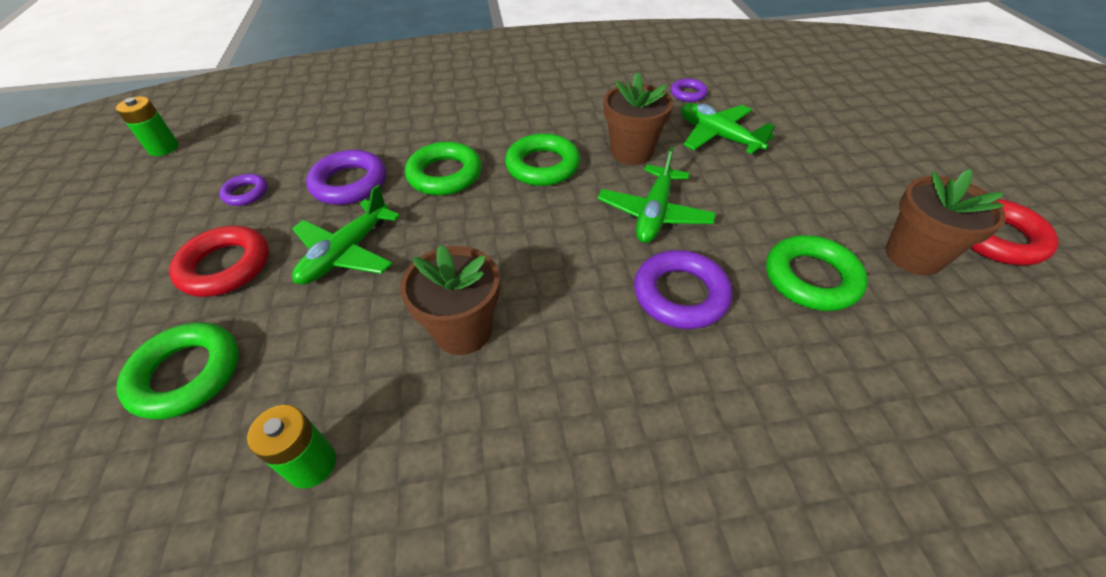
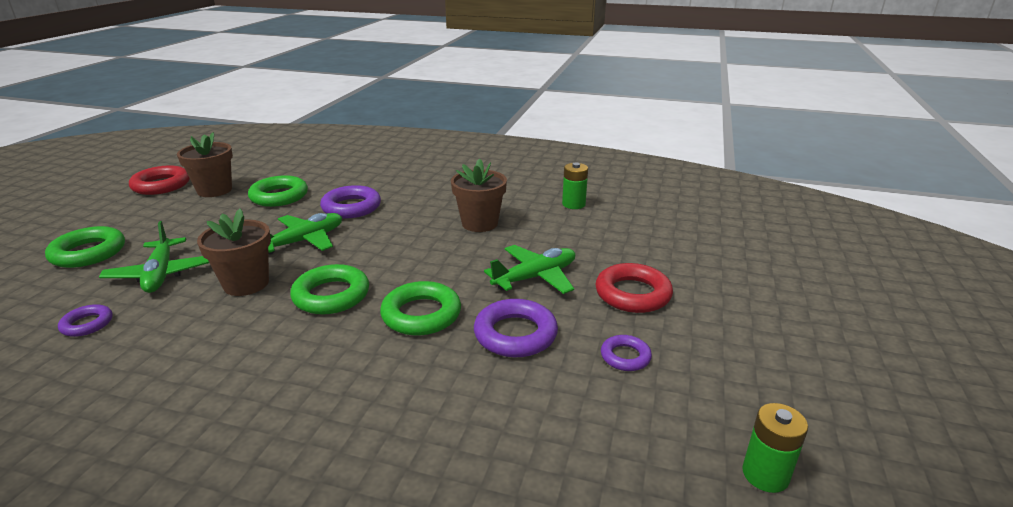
camera: 155 degrees left, 20 degrees down
green ring [116,322,239,420] -> green ring moved to [45,226,125,268]

